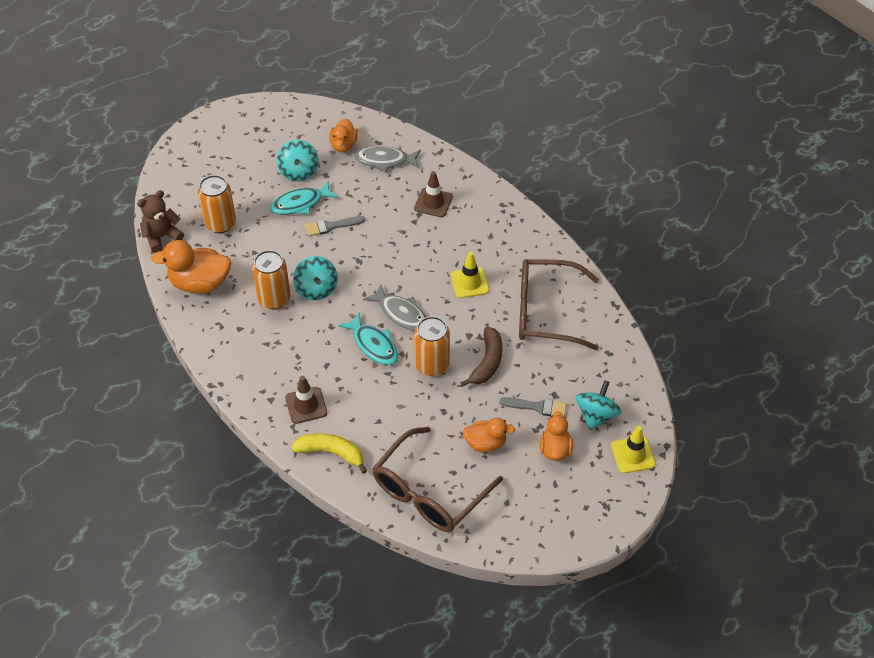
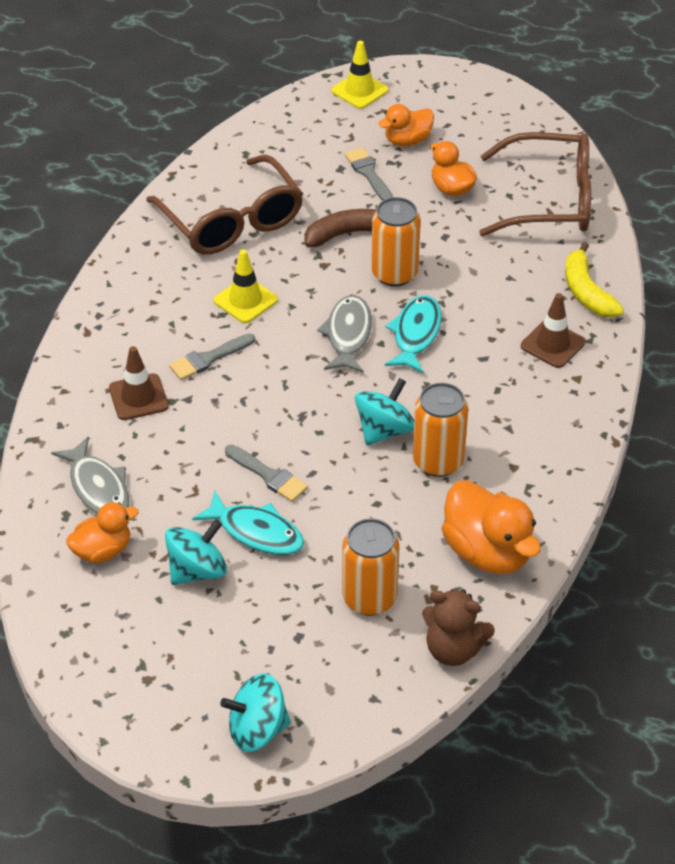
camera: 125 degrees left, 5 degrees down
turquoise spinning top [576,380,622,430] -> turquoise spinning top moved to [220,674,291,752]
none -> grey brush [169,333,255,380]

